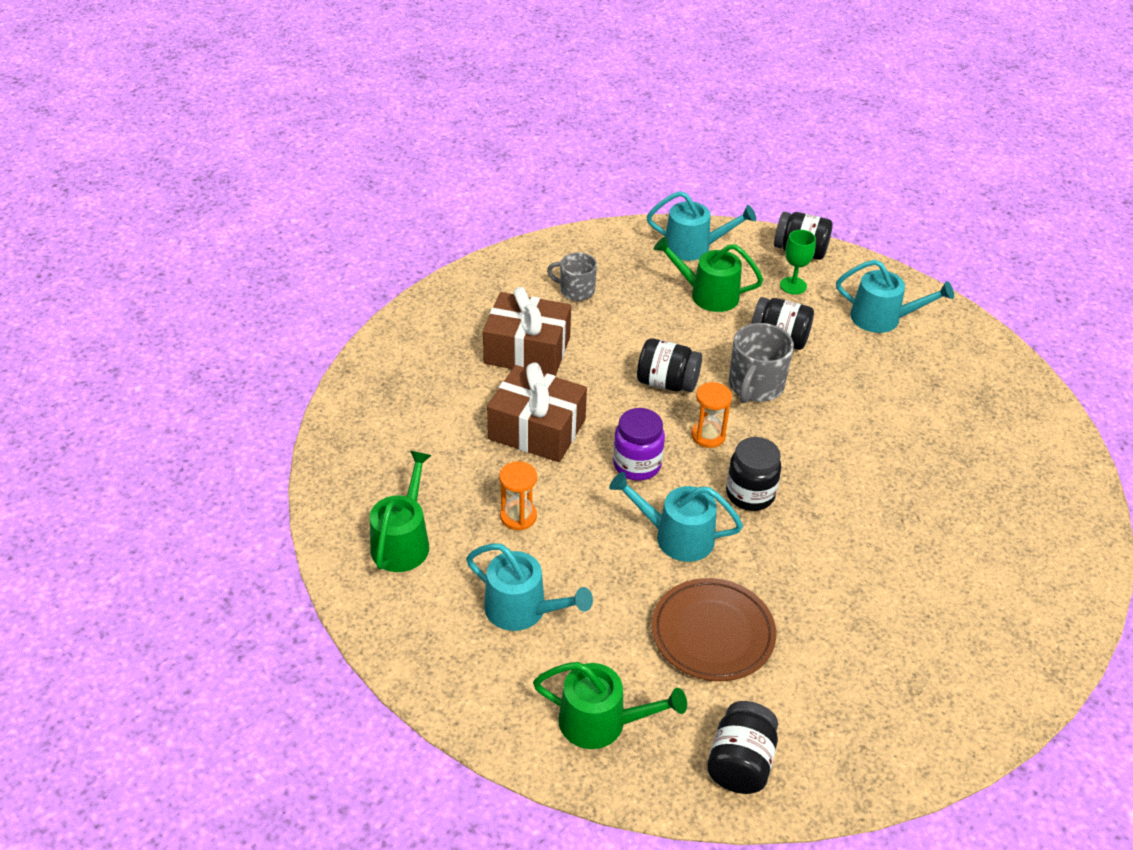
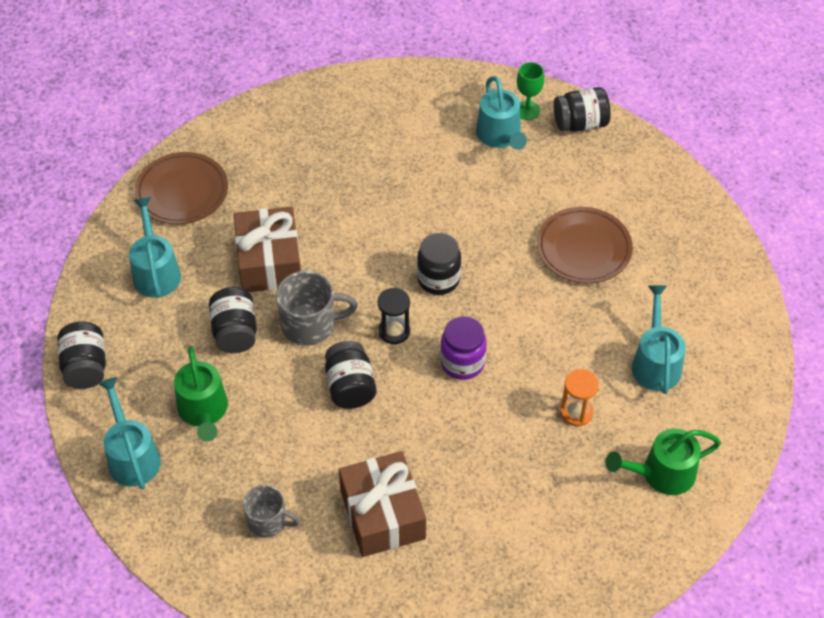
camera: 120 degrees left, 10 degrees up
brown gift [487,363,587,462] -> brown gift moved to [234,206,301,292]
green watering can [533,662,687,749] -> none
grey mug [547,253,597,301] -> grey mug turned 60 degrees counterclockwise [243,485,300,538]
turquoise watering can [609,472,743,562] -> turquoise watering can moved to [476,76,527,150]
orange hourglass [691,382,732,448] -> black hourglass [377,288,410,344]
black jar [707,701,778,794] -> black jar moved to [554,87,611,132]
green goblet [780,230,816,294] -> green goblet moved to [517,62,544,120]
none -> brown plate [135,152,228,225]

